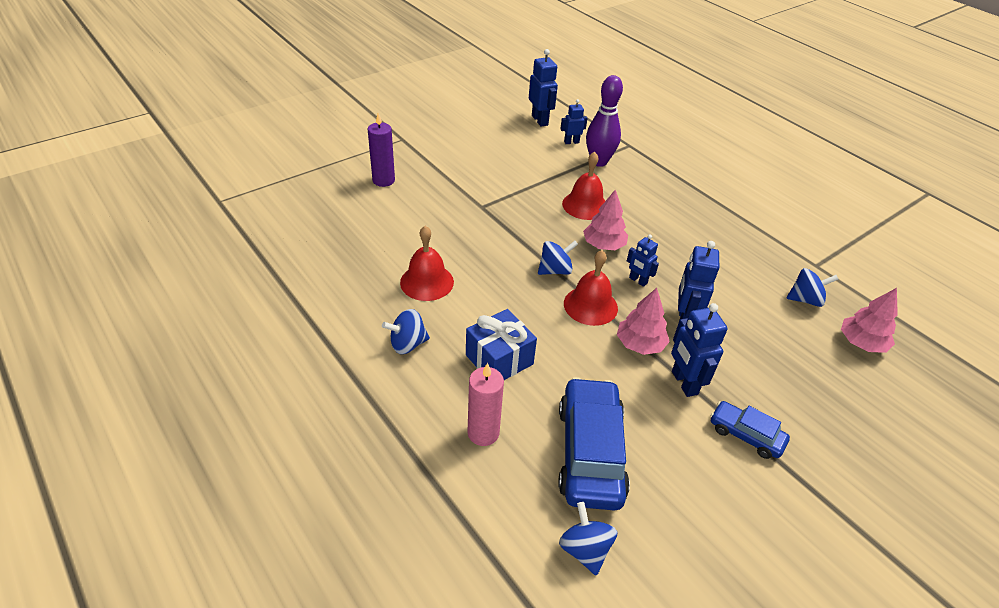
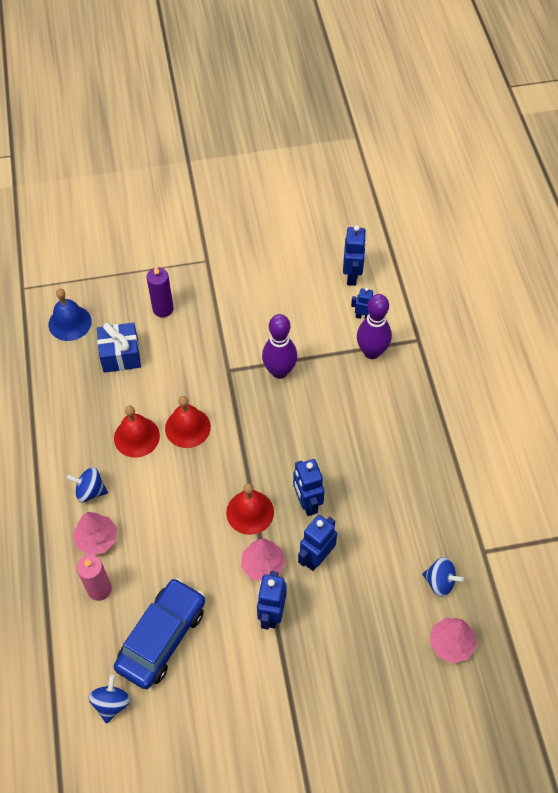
camera: 30 degrees right, 15 degrees up
blue gift [466,309,537,380] -> blue gift moved to [97,323,141,373]
blue spinning top [538,241,578,275] -> none
red bell [562,152,605,220] -> red bell moved to [165,396,211,448]
pink tree [583,189,628,250] -> pink tree moved to [73,512,117,555]
blue robot [627,234,659,287] -> blue robot [293,459,325,516], size x1.63
blue car [711,401,790,459] -> none
none -> blue bell [48,288,92,341]
none -> purple bowling pin [262,314,297,379]

